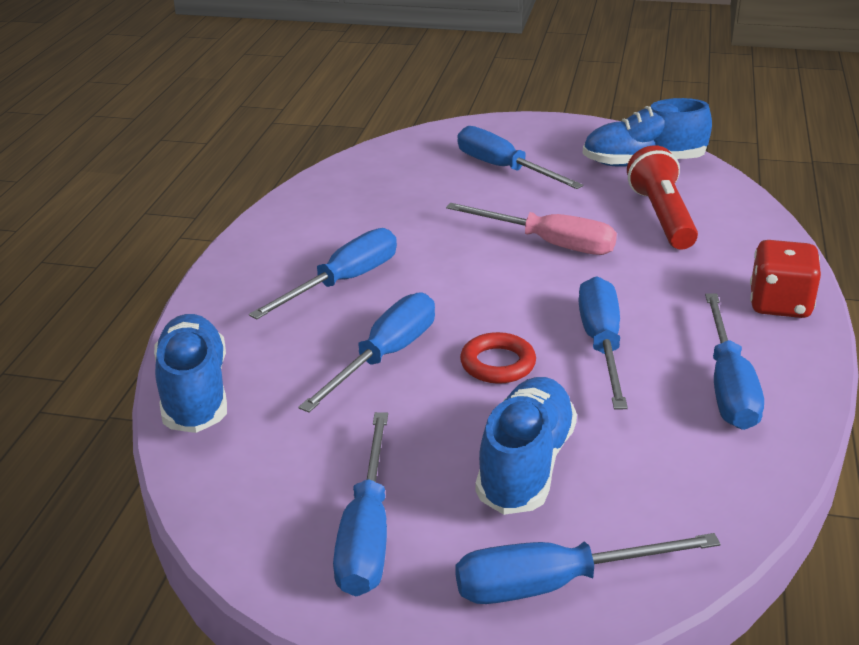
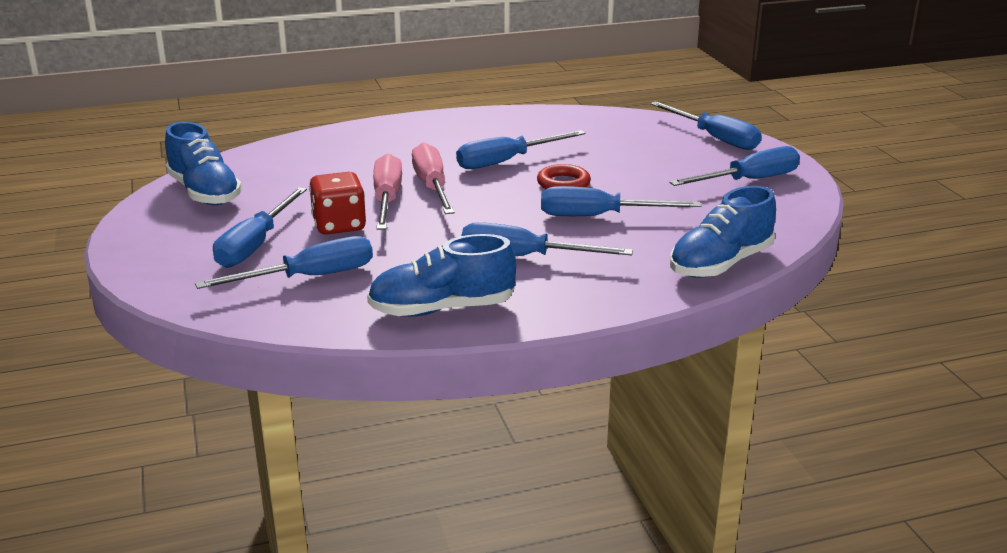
camera: 120 degrees left, 5 degrees down
blue shoe [476,377,577,515] -> blue shoe moved to [367,234,516,317]
red flashlight [627,145,698,250] -> none
blue screwdriver [705,293,764,430] -> blue screwdriver moved to [195,236,373,289]
red dice [750,240,821,318] -> red dice moved to [309,172,366,235]
none -> pink screwdriver [412,142,455,214]

